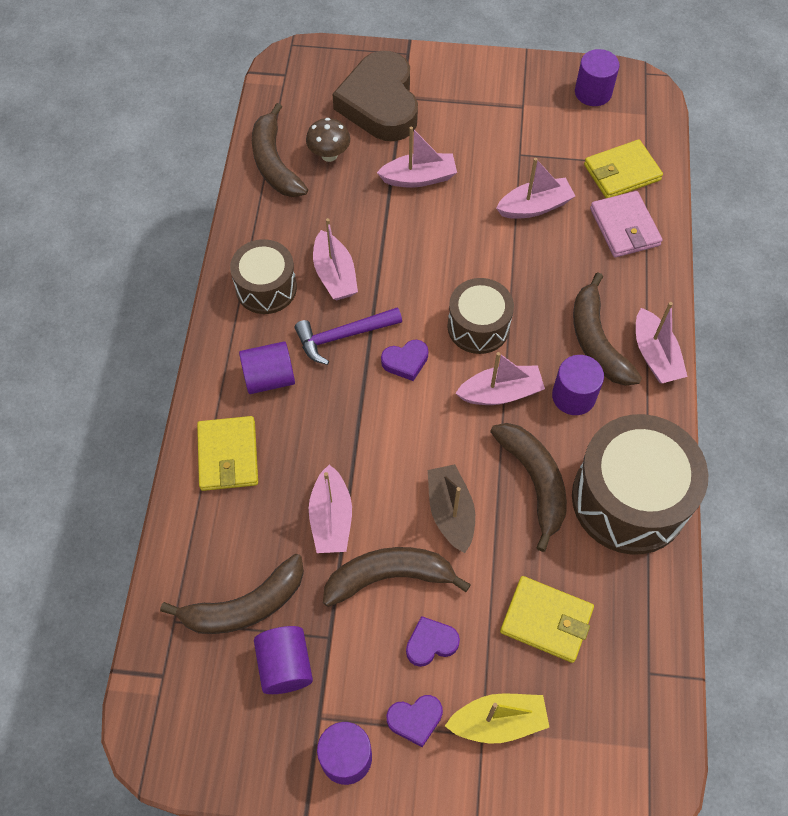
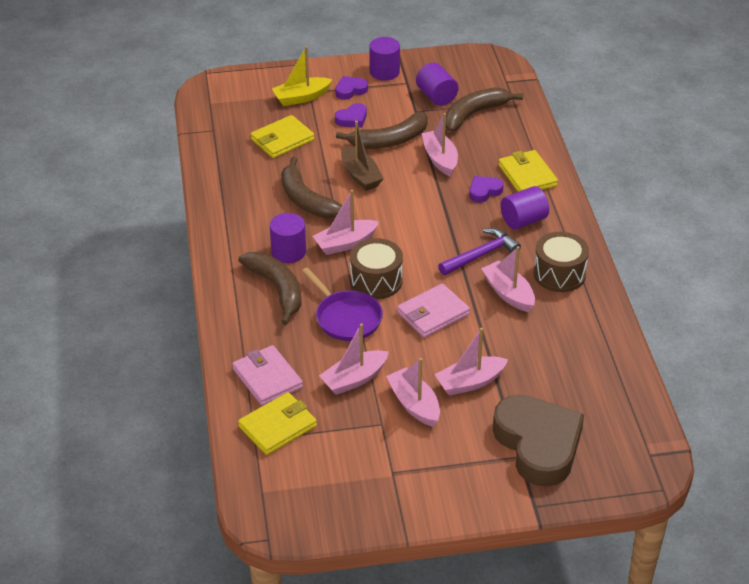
camera: 165 degrees right, 20 degrees down
brown banana [252,103,308,197] -> none
brown mushroom [306,118,350,162] -> none
purple heart [381,340,428,381] -> purple heart moved to [469,176,503,203]
yellow wallet [500,576,594,663] -> yellow wallet turned 45 degrees counterclockwise [250,115,314,158]
brown drum [572,414,708,554] -> none
purple cylinder [575,49,620,106] -> none
pink boat [636,302,688,383] -> pink boat moved to [386,358,440,427]
none -> purple pan [302,268,383,341]
none -> pink wallet [397,283,470,338]

